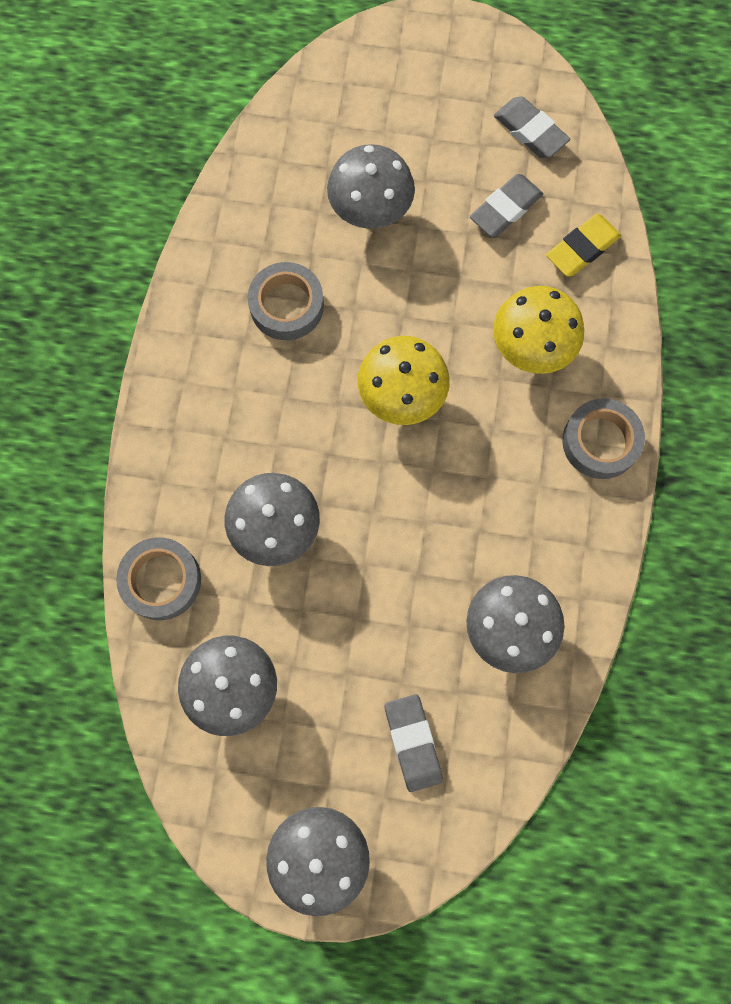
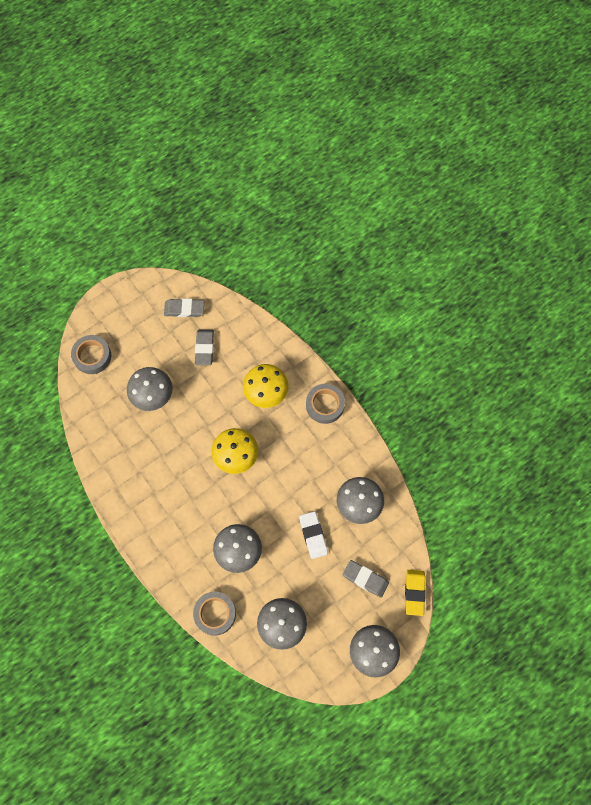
camera: 45 degrees left, 5 degrees down
grey tape [248,262,324,340] -> grey tape moved to [71,335,111,374]
yellow eraser [546,214,621,277] -> yellow eraser moved to [405,570,426,616]
none -> white eraser [299,511,328,559]

